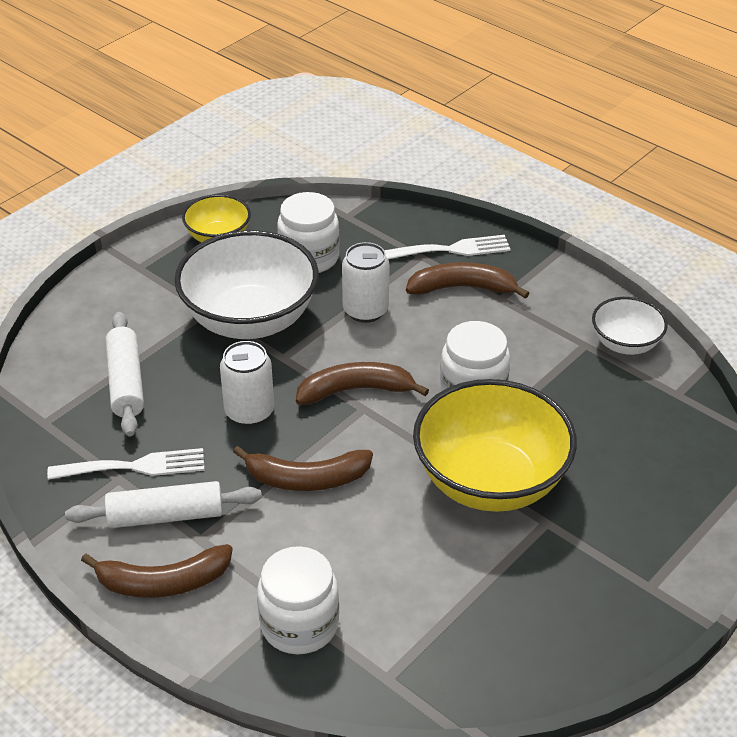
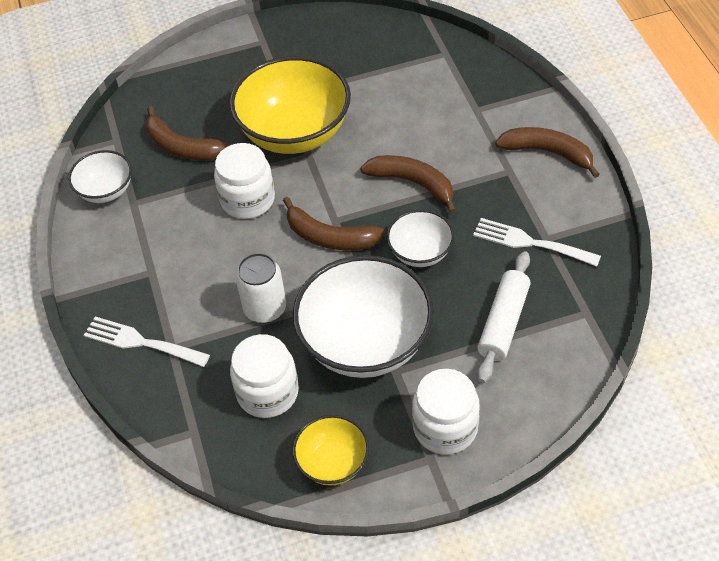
camera: 145 degrees left, 10 degrees up
white rolling pin [65,481,262,528] -> none
white can [220,341,274,426] -> white bowl [387,210,455,267]
white jar [257,546,339,654] -> white jar moved to [412,369,480,455]
brown banana [406,262,529,299] -> brown banana moved to [146,106,229,160]

